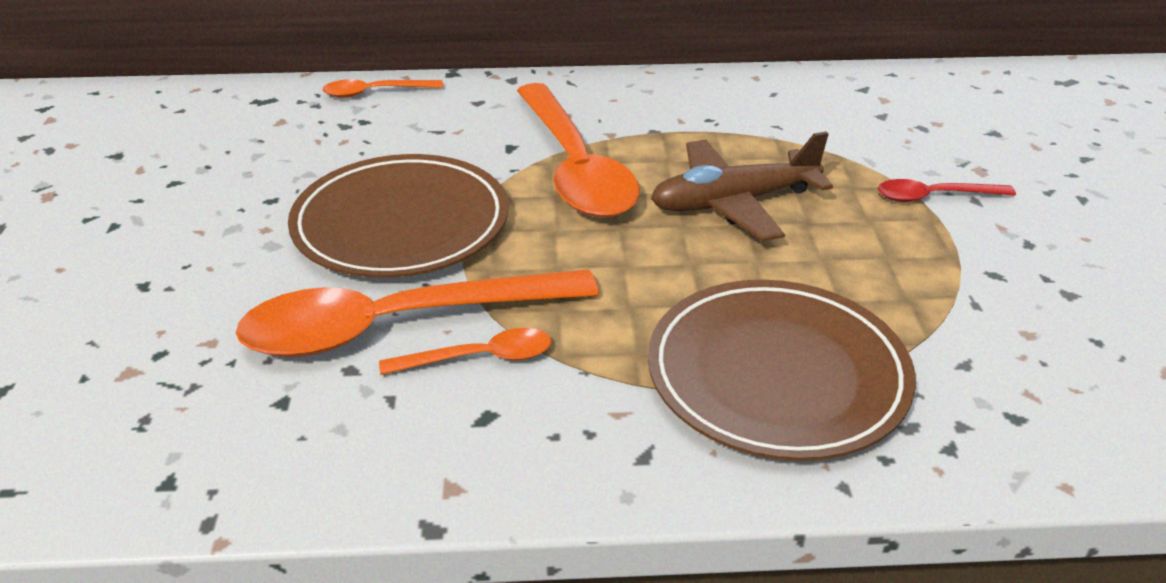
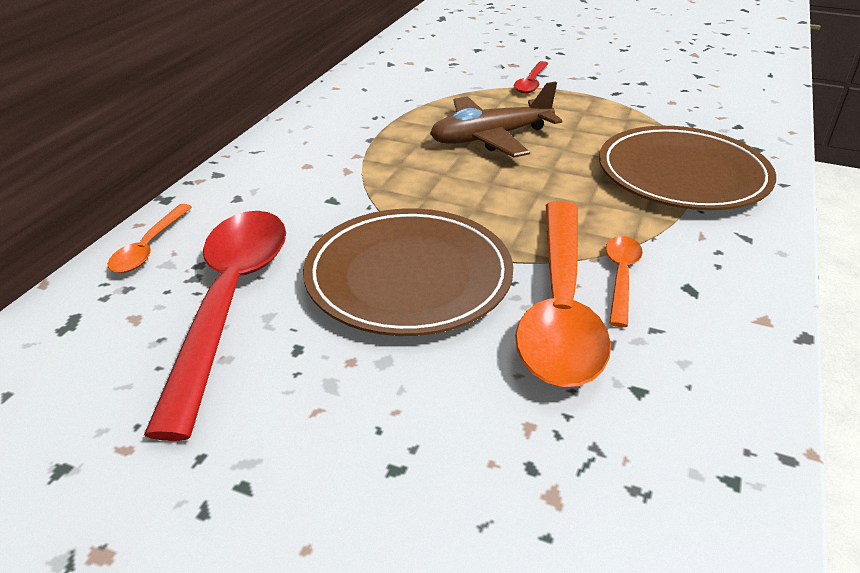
camera: 65 degrees left, 0 degrees up
orange spoon [517,83,639,218] -> none
brown plane [651,131,833,241] -> brown plane turned 60 degrees clockwise [430,81,562,158]
none -> red spoon [144,211,286,441]

